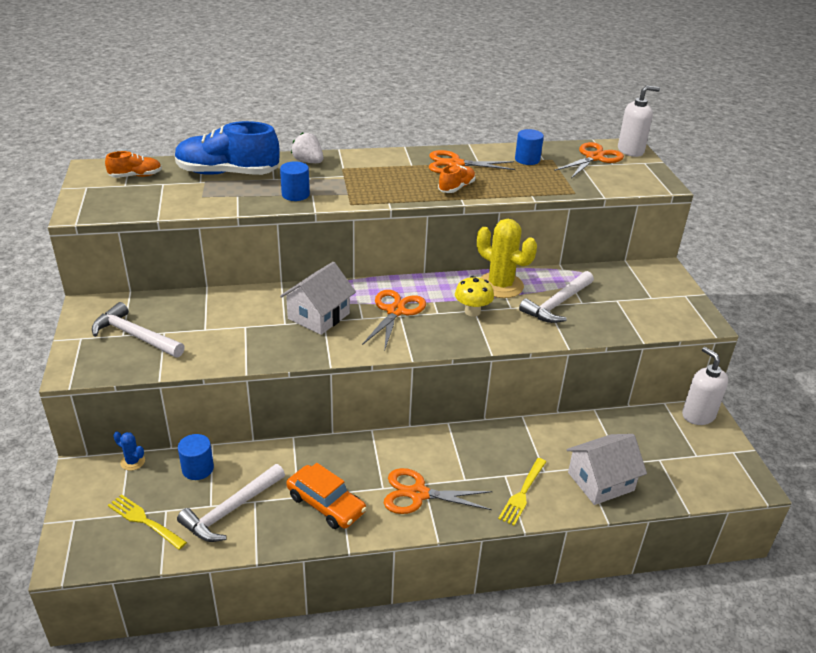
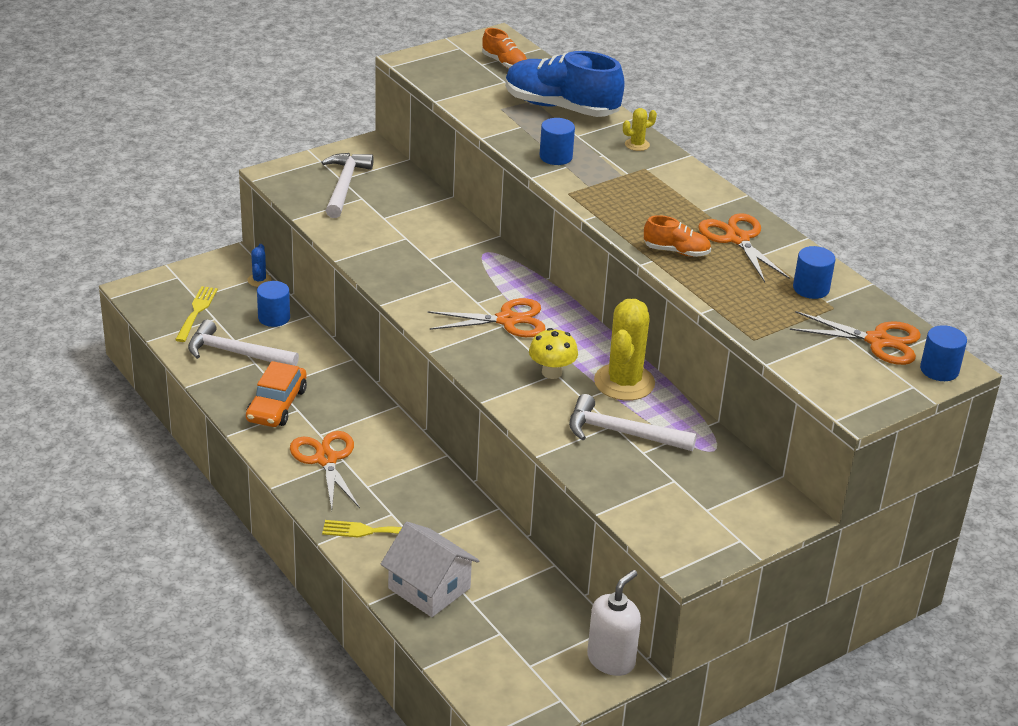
camera: 65 degrees right, 0 degrees up
blue shoe [175,121,280,175] -> blue shoe turned 45 degrees counterclockwise [505,51,625,117]
white house [280,262,356,335] -> none
white strawberry [291,133,323,163] -> yellow cactus [623,108,657,151]
white soap dispenser [618,86,660,157] -> blue cylinder [920,325,967,381]

